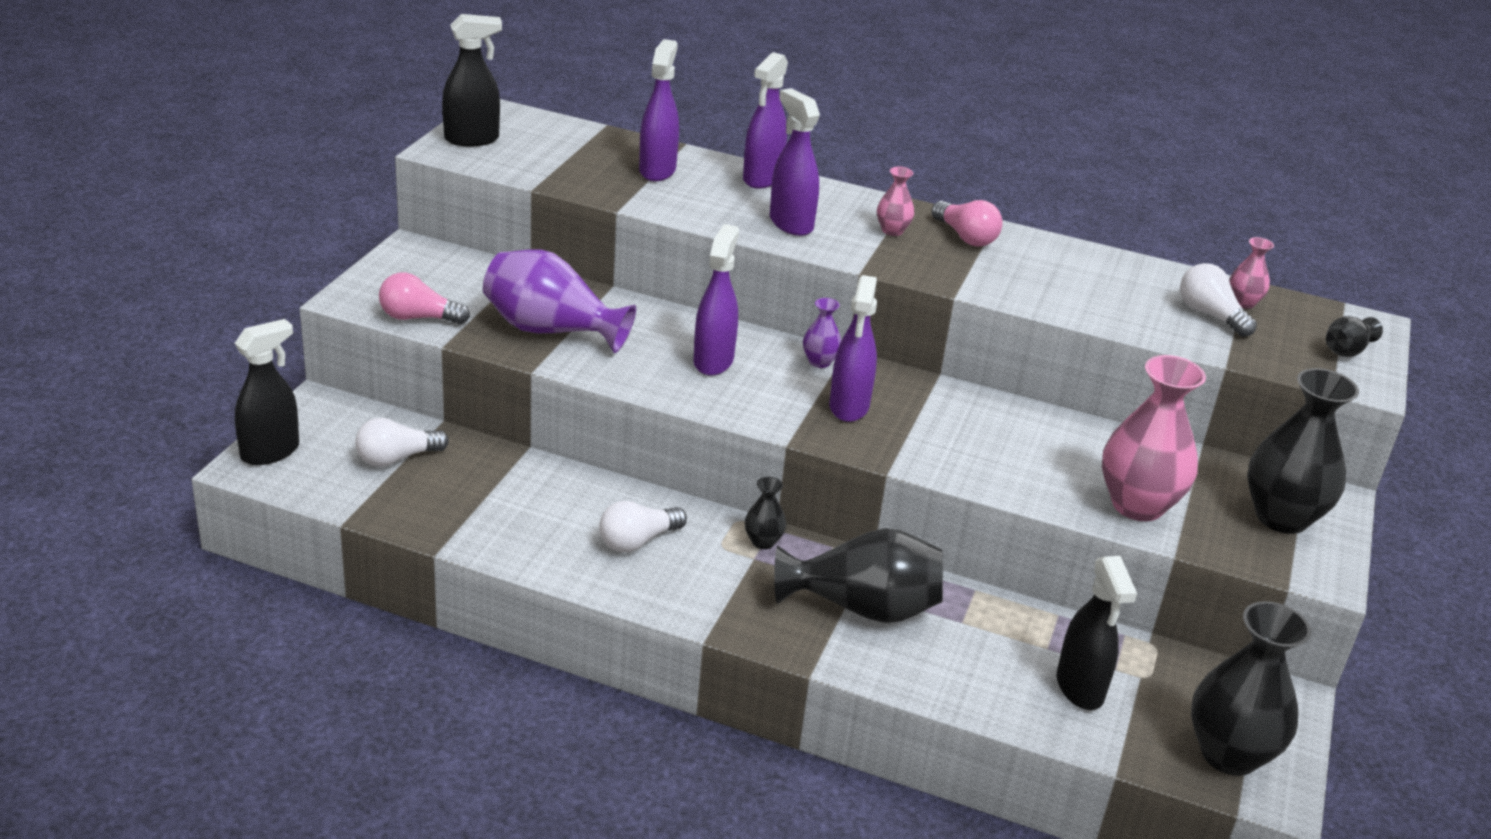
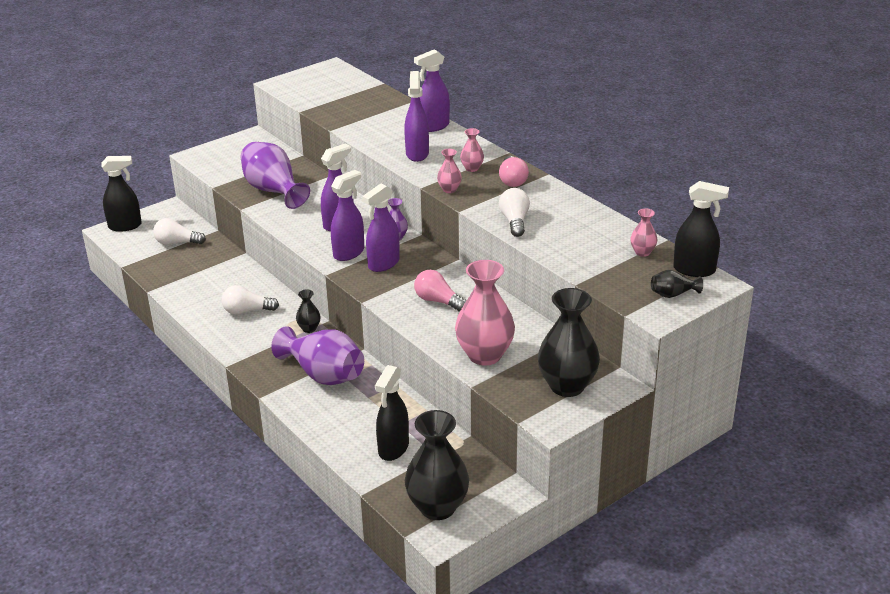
camera: 35 degrees right, 0 degrees up
pink light bulb [379,272,470,324] -> pink light bulb moved to [414,270,466,312]
black spray bottle [442,14,502,146] -> black spray bottle moved to [673,181,729,277]
purple spray bottle [639,39,679,181] -> purple spray bottle moved to [331,170,364,261]
black vase [774,528,943,623] -> purple vase [271,326,364,385]
white light bulb [1180,263,1257,337] -> white light bulb moved to [499,188,530,237]
none -> pink vase [437,149,462,193]

